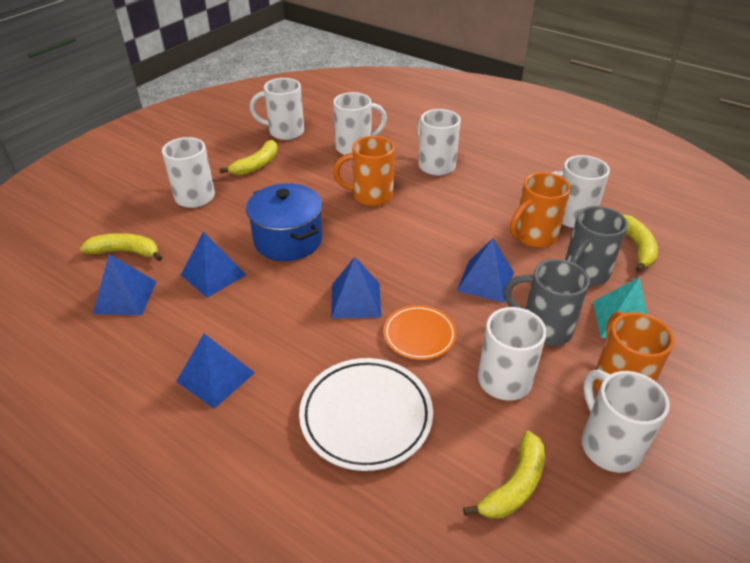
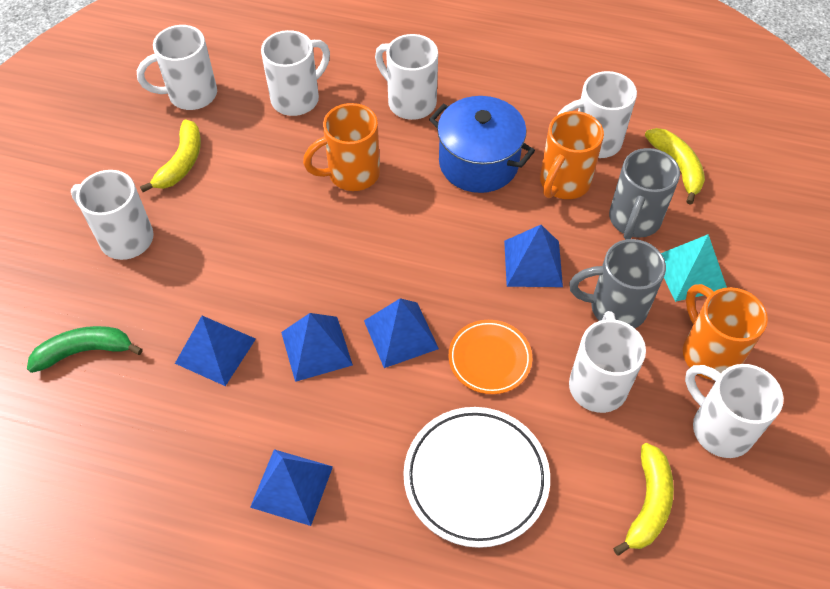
camera: 20 degrees left, 15 degrees up
yellow banana [80,233,162,261] -> green banana [27,326,143,373]
blue pyramid [93,254,156,315] -> blue pyramid moved to [281,313,353,382]
blue pot [246,183,322,261] -> blue pot moved to [429,96,535,193]

